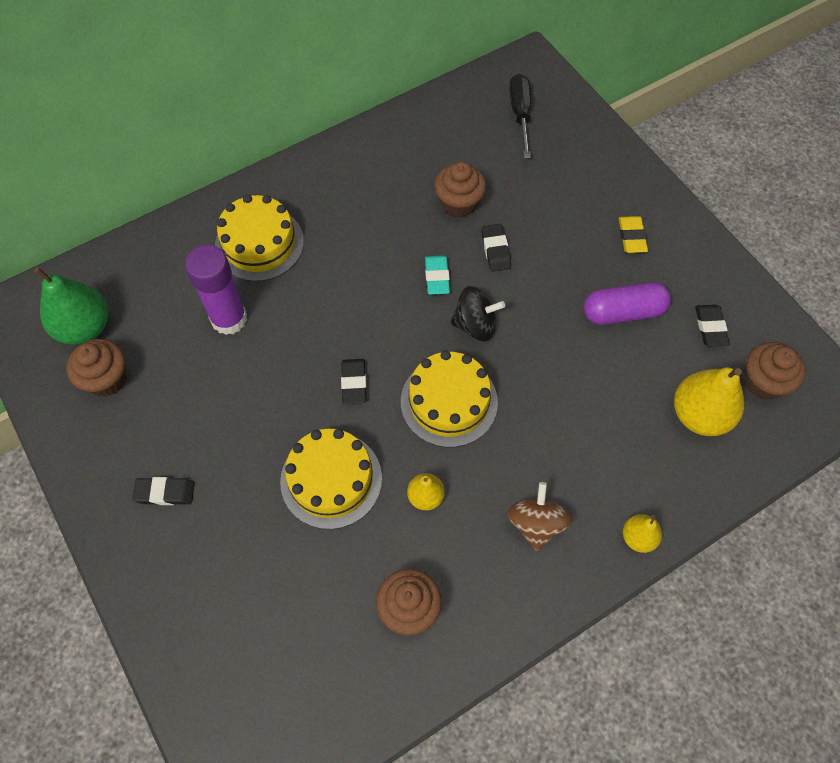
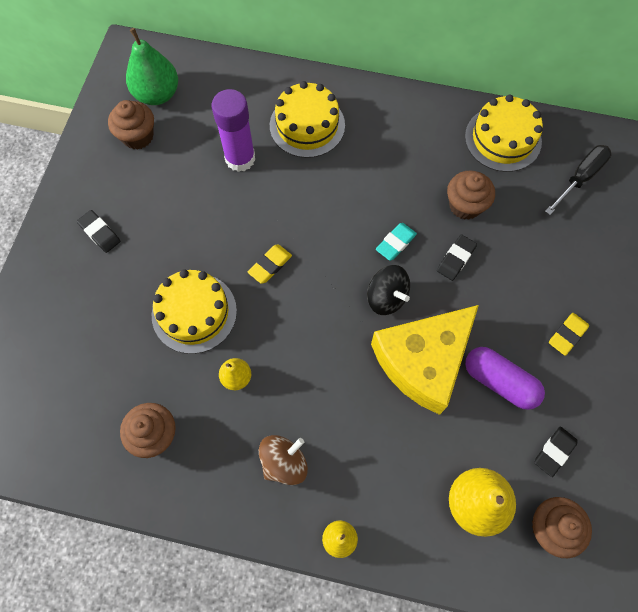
camera: 45 degrees right, 5 degrees up
black eraser [341,359,366,404] -> yellow eraser [248,245,292,284]
yellow cake [401,350,498,447] -> yellow cake moved to [465,94,543,172]
none -> yellow cheese [371,305,479,415]

